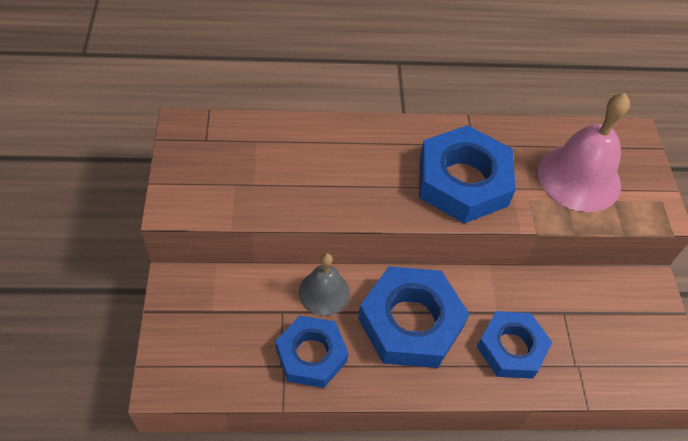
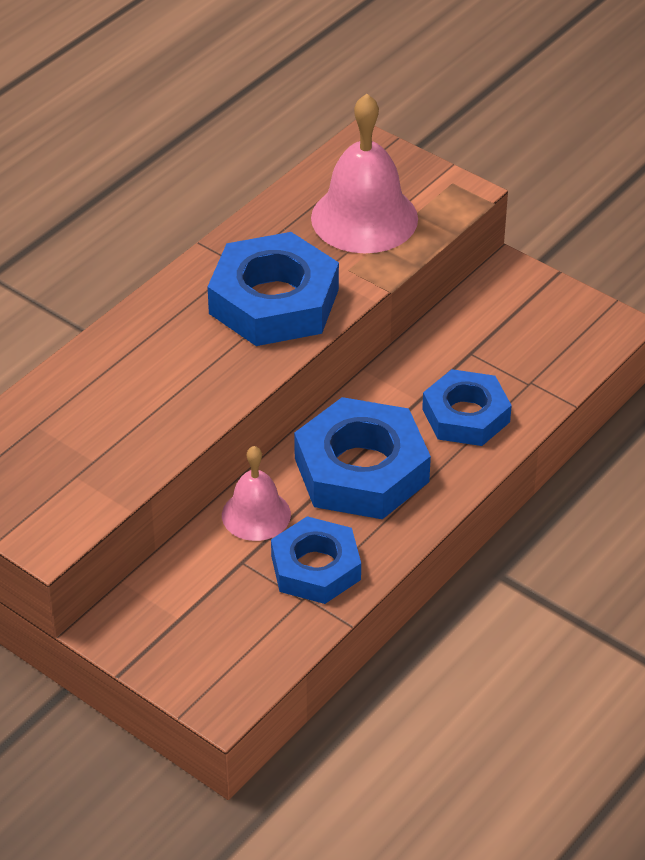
camera: 45 degrees left, 10 degrees down
grey bell [299,253,350,316] -> pink bell [222,446,291,541]

